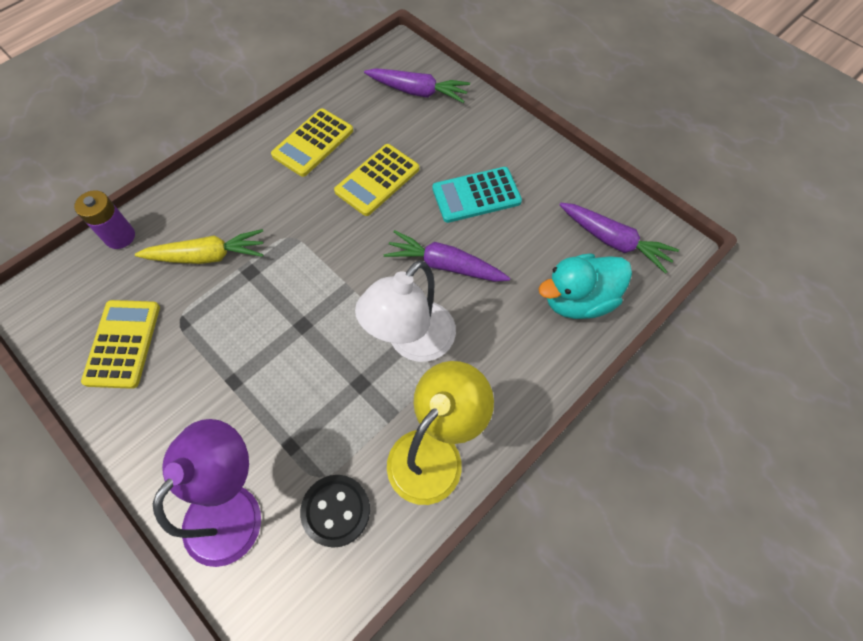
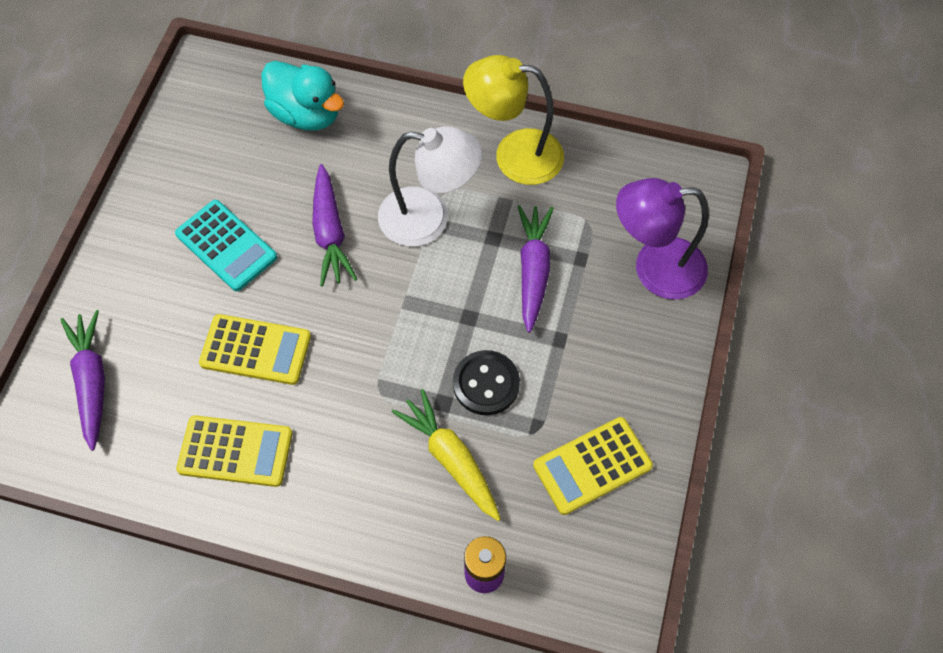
camera: 120 degrees left, 0 degrees up
black button [300,475,370,548] -> black button moved to [453,350,520,415]
purple carrot [559,203,679,274] -> purple carrot moved to [517,205,554,333]

